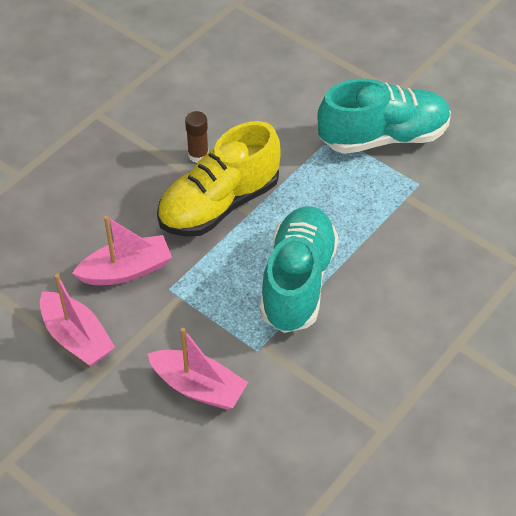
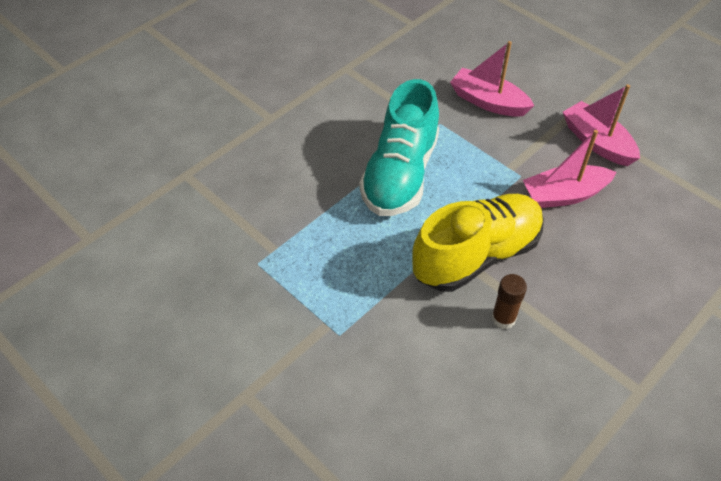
camera: 175 degrees left, 0 degrees up
turquoise shoe [317,79,451,154] -> none

